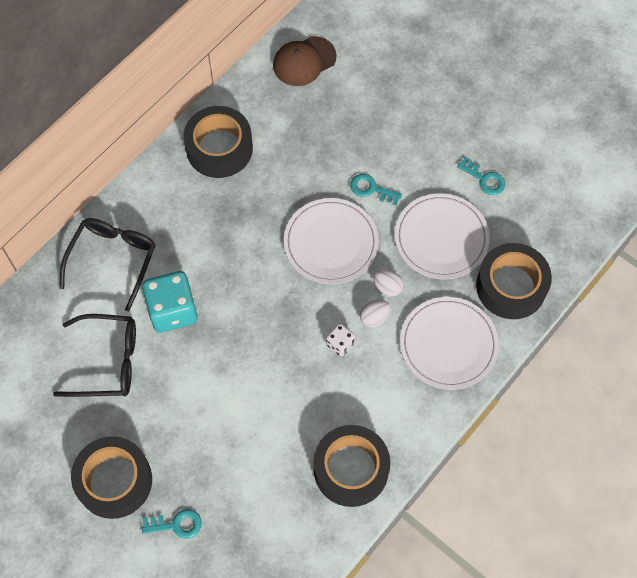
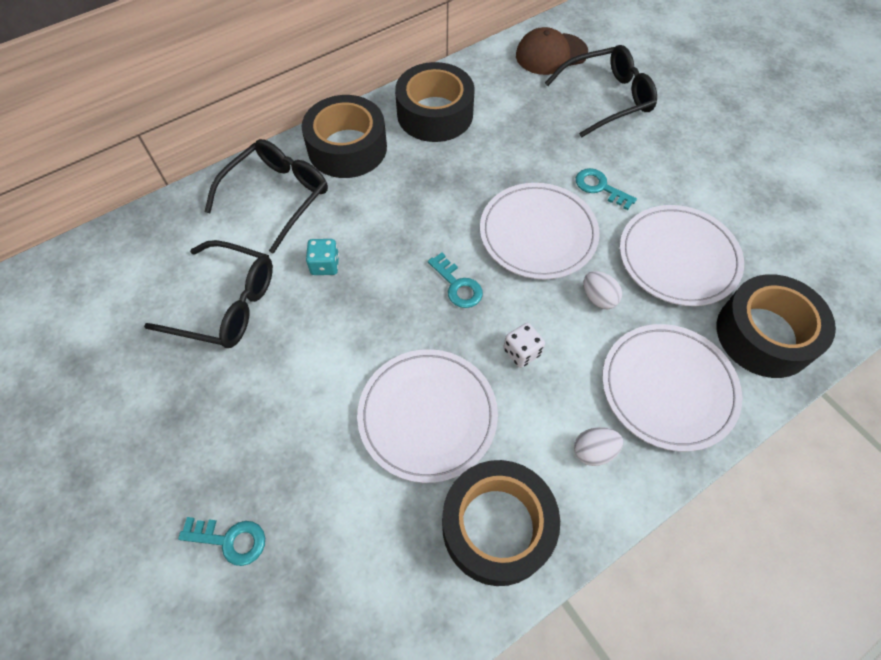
camera: 15 degrees right, 5 degrees down
black tape [71,436,152,519] -> black tape moved to [302,95,387,178]
turquoise dice [142,271,198,333] -> turquoise dice [306,239,339,275], size x0.49
white egg [360,300,391,327] -> white egg moved to [574,427,623,466]
turquoise key [457,157,505,195] -> turquoise key moved to [428,253,483,308]
none -> white plate [357,349,498,483]
none -> black glasses [545,45,657,138]

